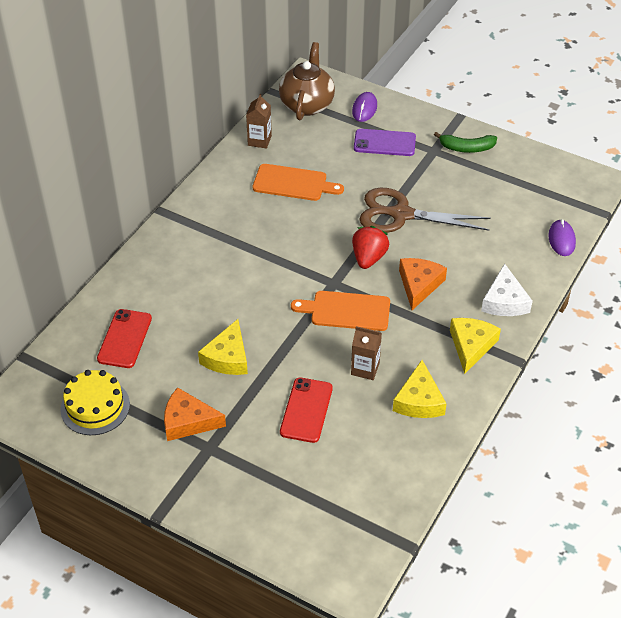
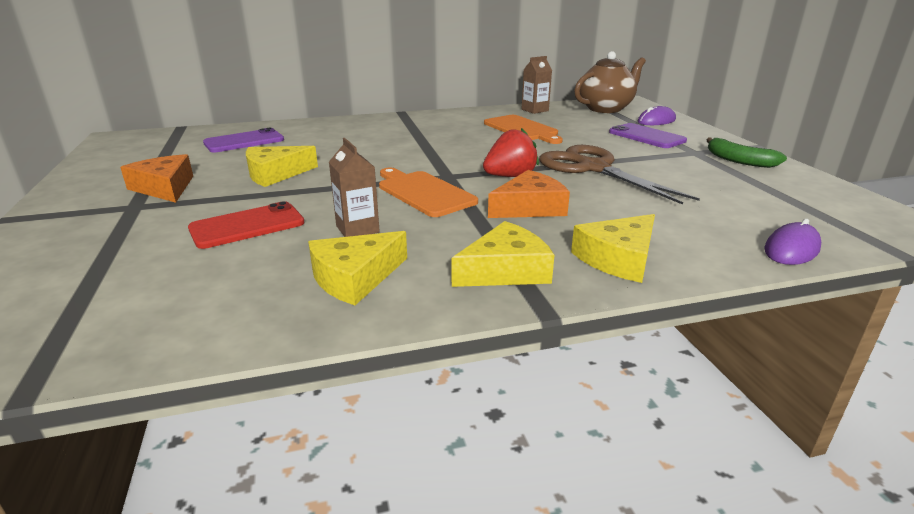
camera: 45 degrees right, 20 degrees down
yellow cake [60,370,130,435] -> none
red phone [97,309,152,368] -> purple phone [203,128,284,152]
white cheese [481,263,533,316] -> yellow cheese [571,214,655,283]

